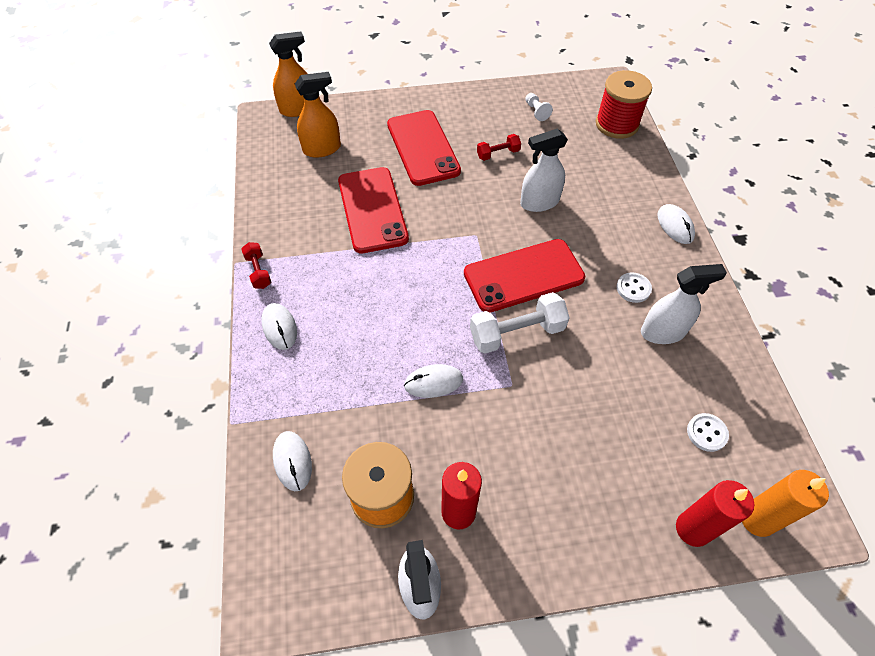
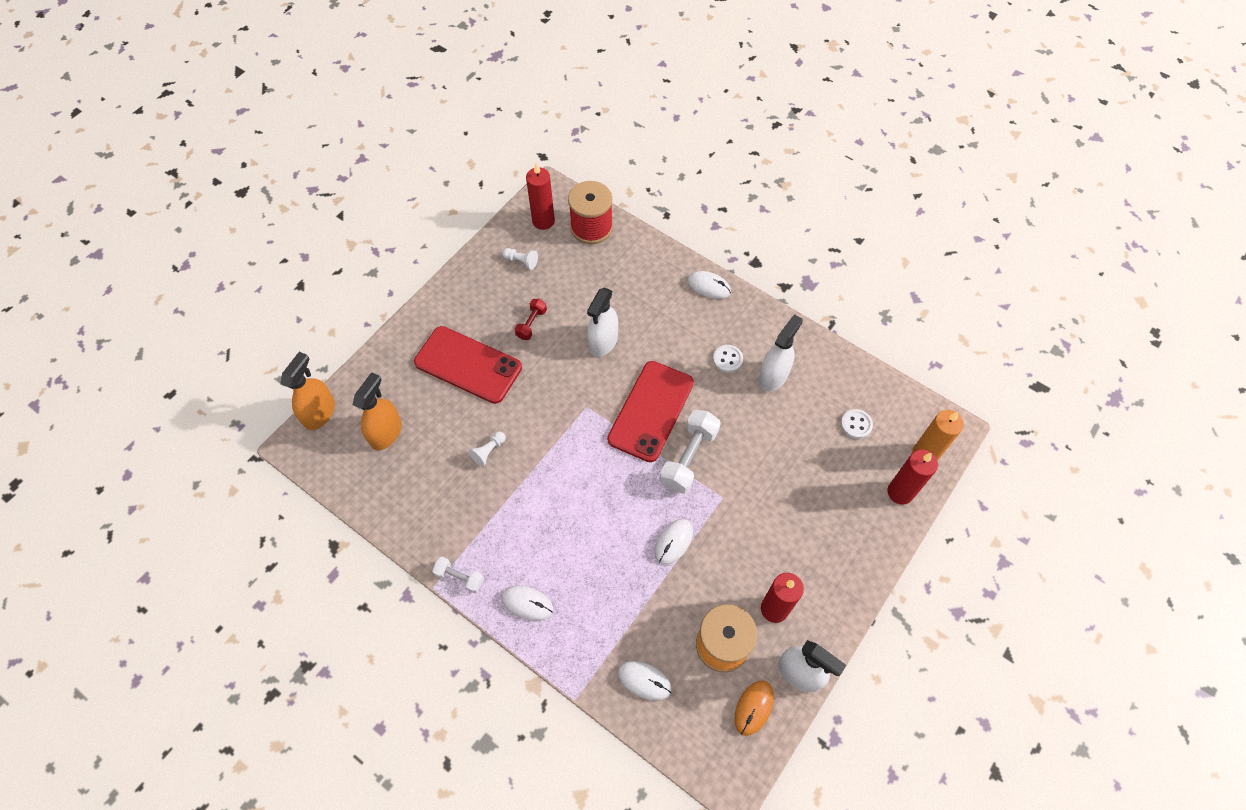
camera: 45 degrees left, 5 degrees up
red dumbbell [241,242,271,289] -> white dumbbell [432,557,484,593]
red phone [338,167,409,253] -> white pawn [469,432,506,467]
none -> red candle [526,163,555,230]
none -> orange mouse [734,680,774,736]

